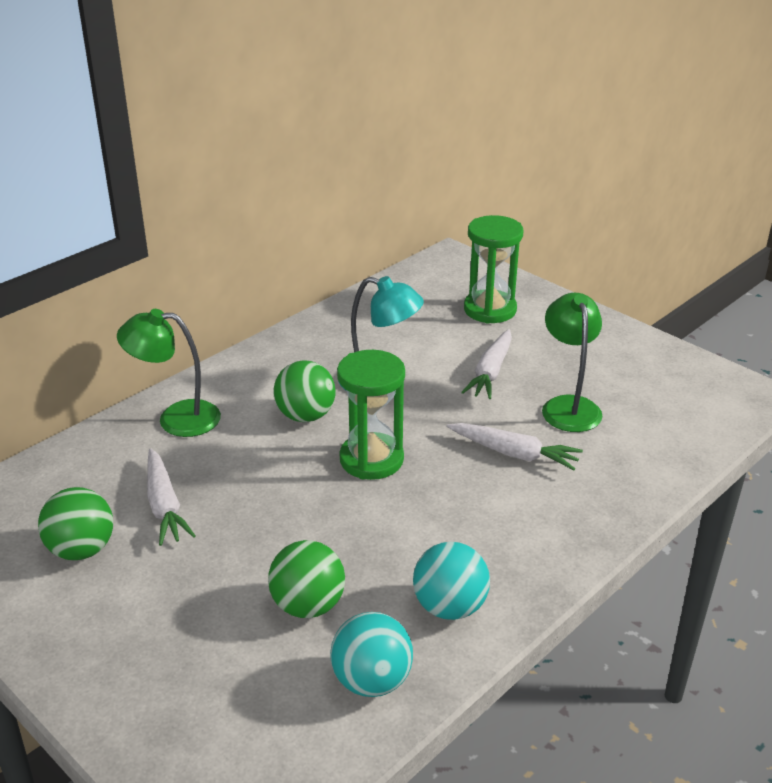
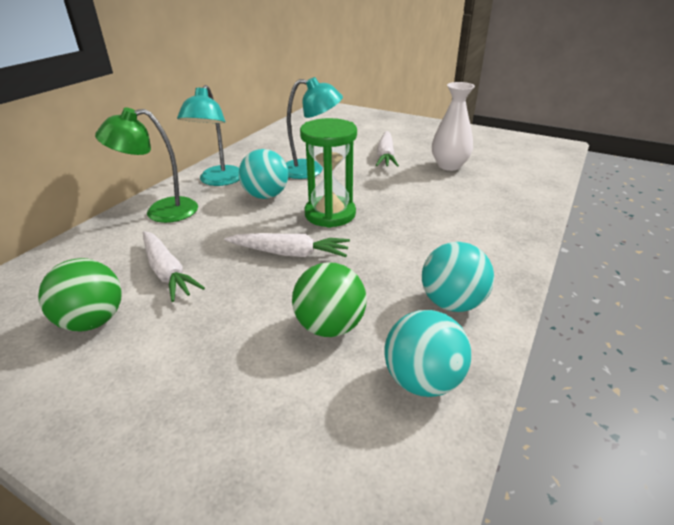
camera: 15 degrees left, 0 degrees up
green ball [273,360,336,422] -> turquoise ball [239,149,288,199]
white carrot [447,423,583,470] -> white carrot moved to [224,233,350,257]
green hourglass [464,215,524,324] -> none
green lamp [542,293,602,432] -> white vase [432,82,475,171]
none -> turquoise lamp [177,85,239,186]

